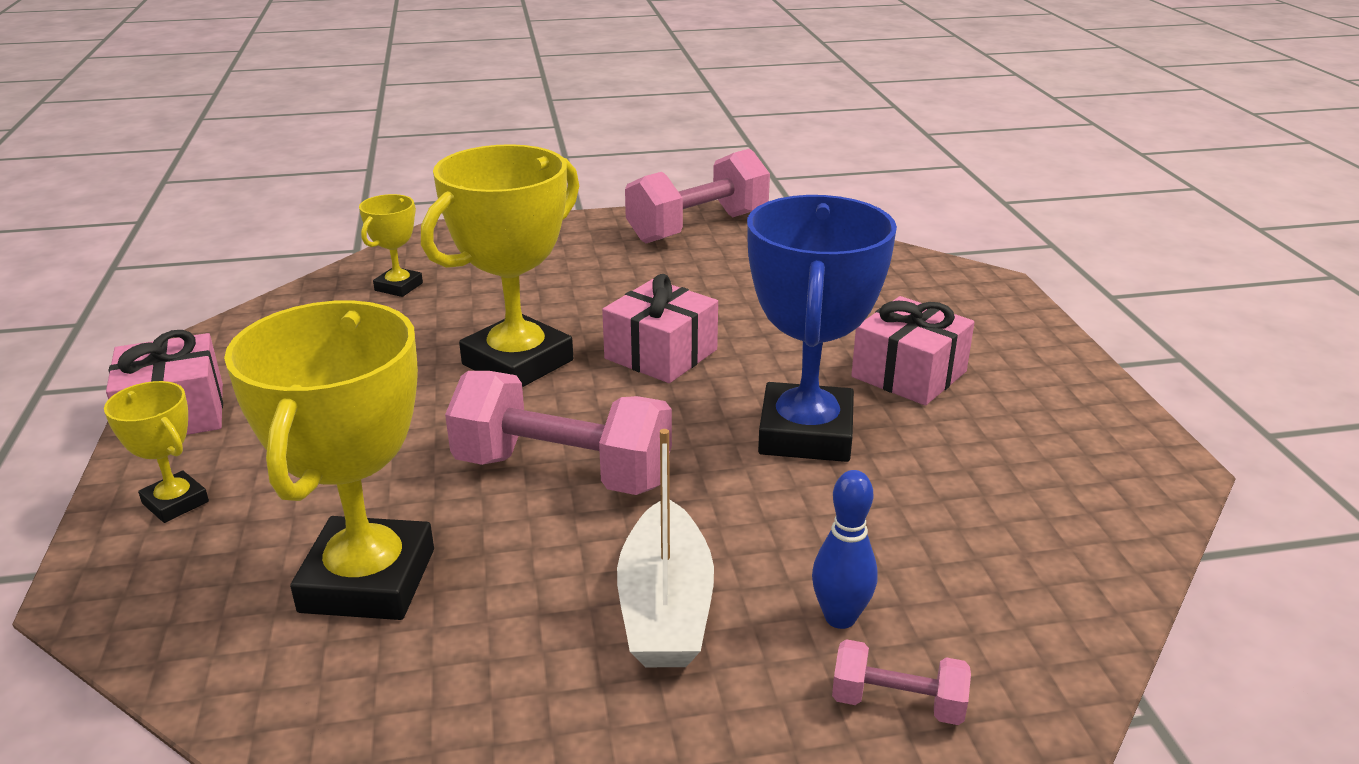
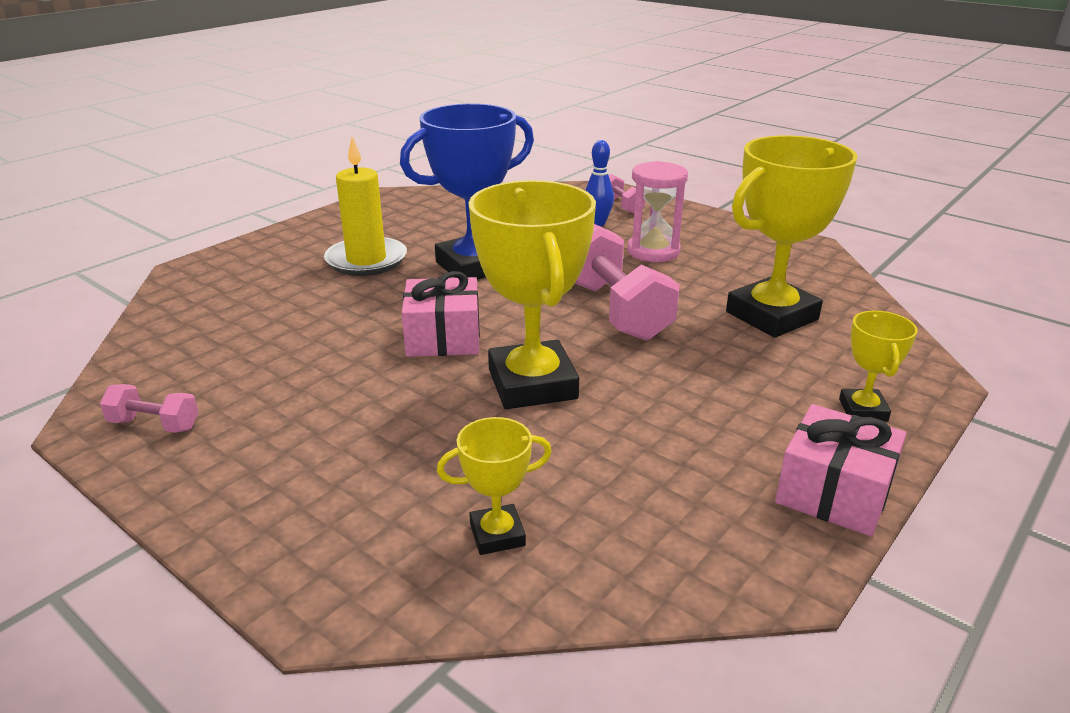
camera: 130 degrees left, 0 degrees up
yellow trophy [421,144,579,387] -> yellow trophy turned 75 degrees clockwise [469,180,596,409]
white boat [617,429,714,667] -> pink hourglass [627,161,688,262]
pink dumbbell [625,149,770,243] -> pink dumbbell [100,384,199,433], size x0.48
pink gift [851,296,975,406] -> yellow candle [324,136,407,276]

